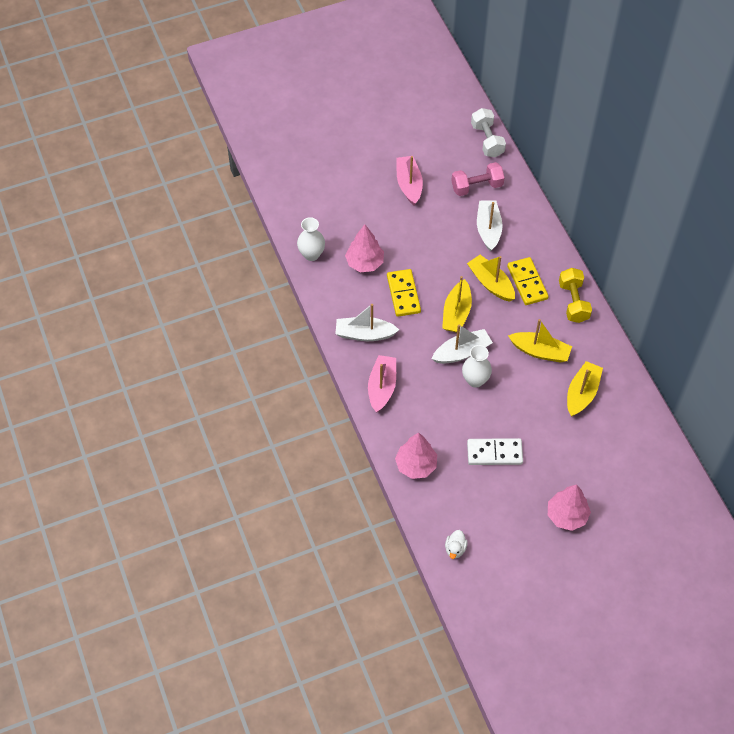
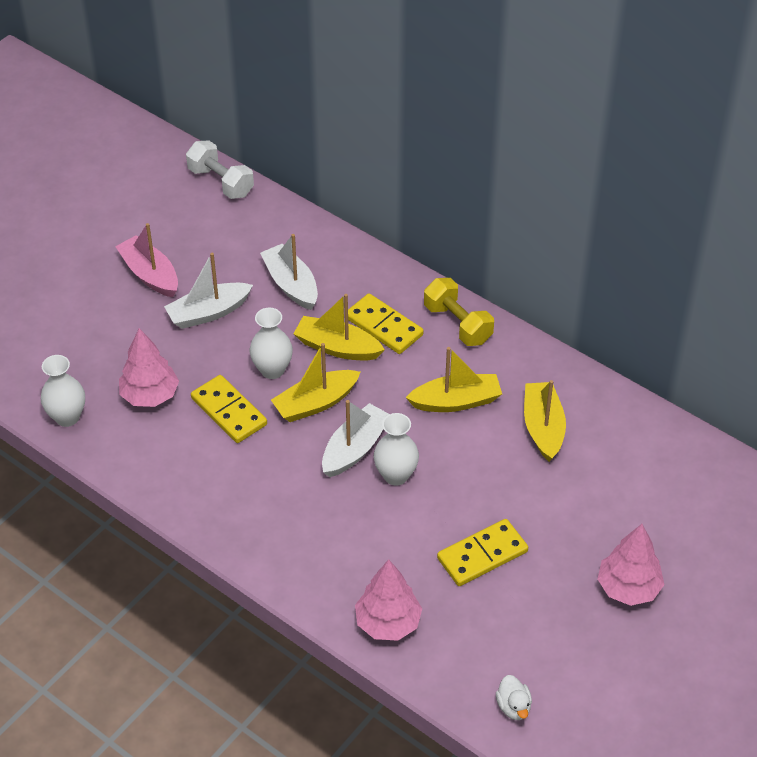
camera: 30 degrees left, 10 degrees down
white boat [335,304,399,341] -> white boat moved to [164,253,253,329]
pink boat [368,355,396,412] -> none
yellow boat [442,276,472,333] -> yellow boat turned 75 degrees clockwise [271,343,360,422]
pink dumbbell [451,162,505,196] -> none
white domino [467,438,523,465] -> yellow domino [437,519,528,586]
none -> white vase [250,308,293,379]

